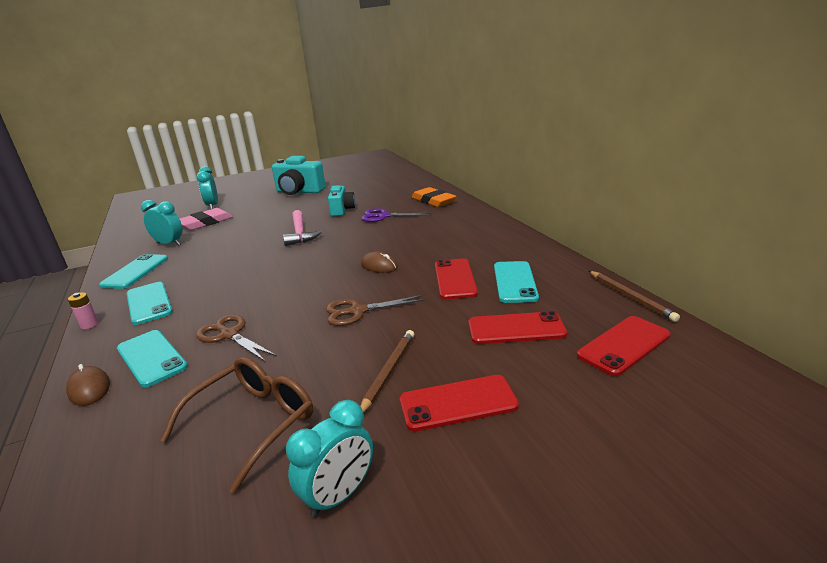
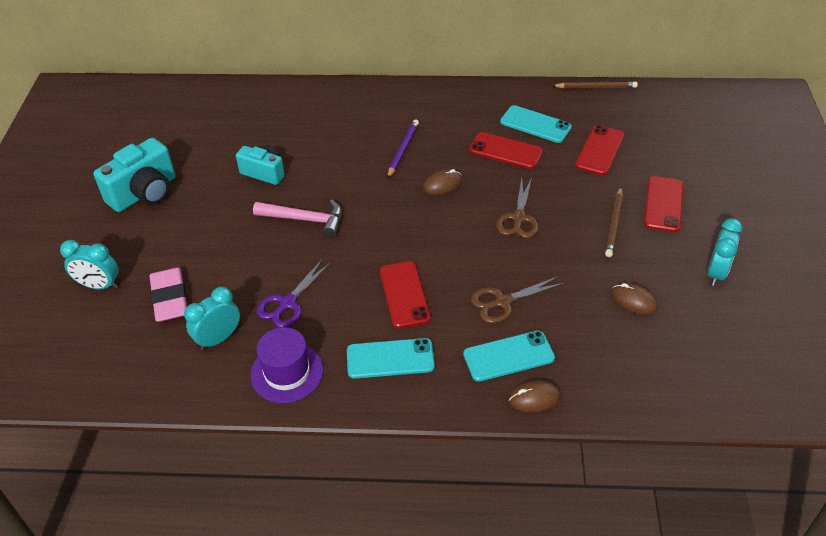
camera: 65 degrees left, 20 degrees up
pink battery [68,292,99,329] -> none
turquoise phone [99,254,168,289] -> purple hat [250,327,323,403]
brown glasses [160,357,313,494] -> brown mouse [611,283,658,315]
turquoise clock [286,400,373,518] -> turquoise clock turned 45 degrees clockwise [707,218,743,286]
brown pencil [360,330,414,413] -> brown pencil turned 120 degrees counterclockwise [605,187,623,257]
purple scissors [361,209,430,222] -> purple scissors moved to [257,259,332,328]
orange eraser [412,187,457,207] -> none
red phone [577,316,671,376] -> red phone moved to [380,261,431,328]
none -> purple pencil [387,119,419,179]

